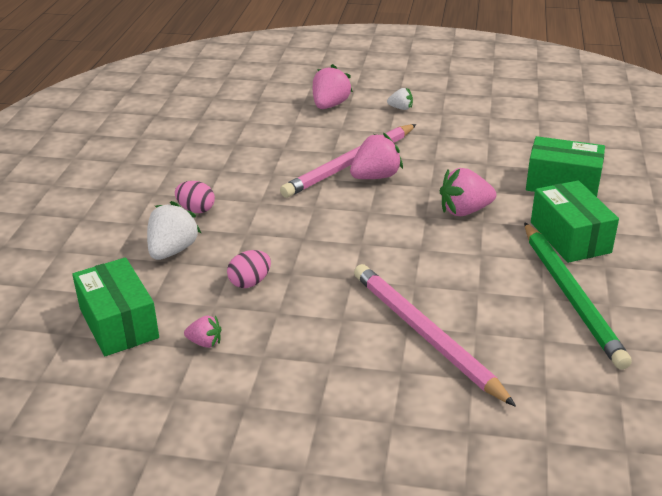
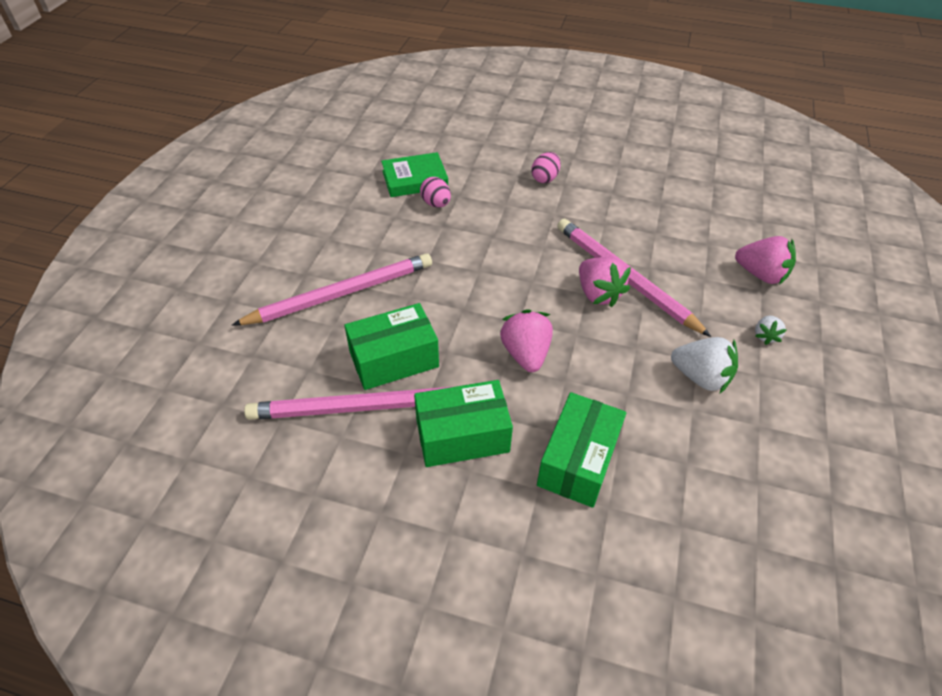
camera: 95 degrees right, 15 degrees up
green box [72,257,159,356] -> green box moved to [344,303,439,390]
white strawberry [147,201,201,260] -> white strawberry moved to [671,337,738,394]
pink strawberry [184,315,221,348] -> none
green pencil [524,222,632,370] -> pink pencil [244,387,451,420]
none -> green book [381,152,448,197]

